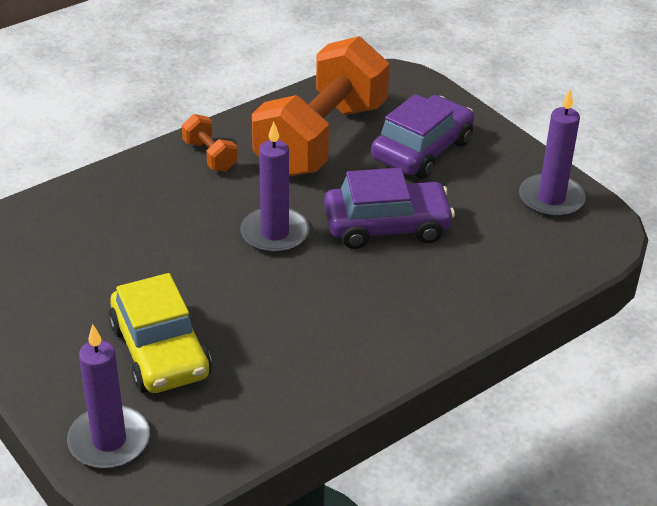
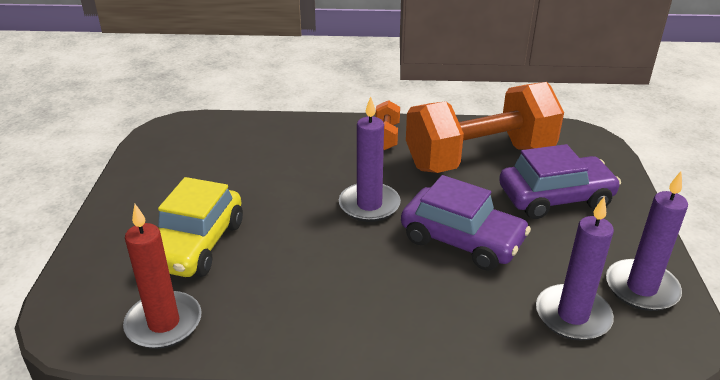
camera: 40 degrees right, 5 degrees down
purple candle [67,324,150,469] -> purple candle moved to [536,196,614,340]
none -> red candle [123,204,202,349]

